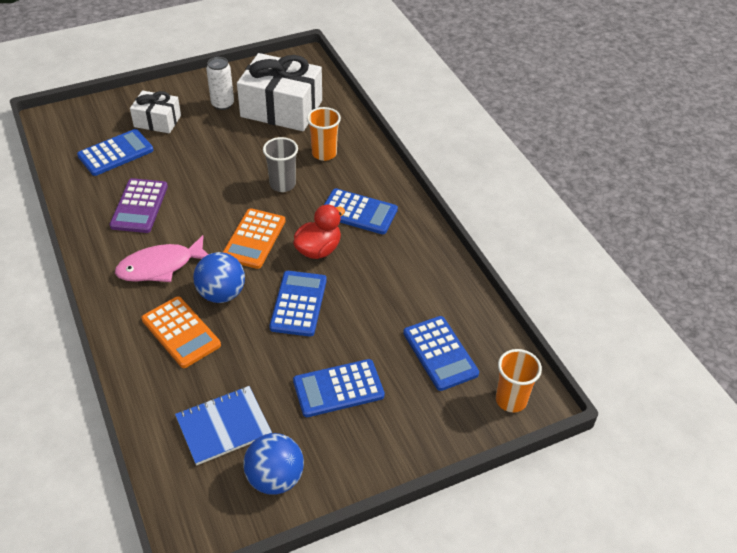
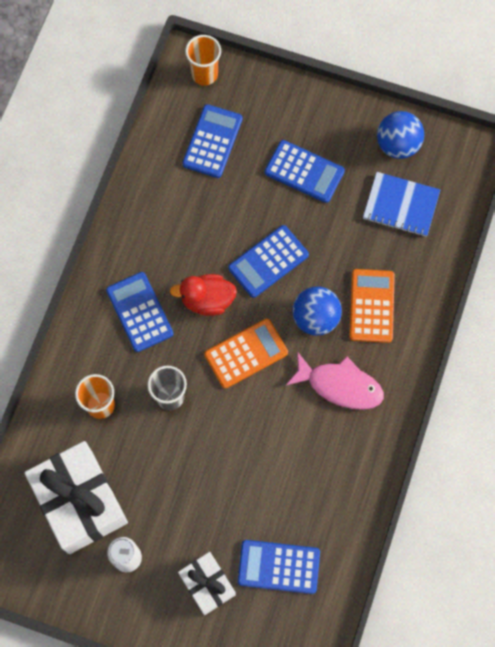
camera: 135 degrees left, 25 degrees up
purple calculator [110,178,168,233] -> none

